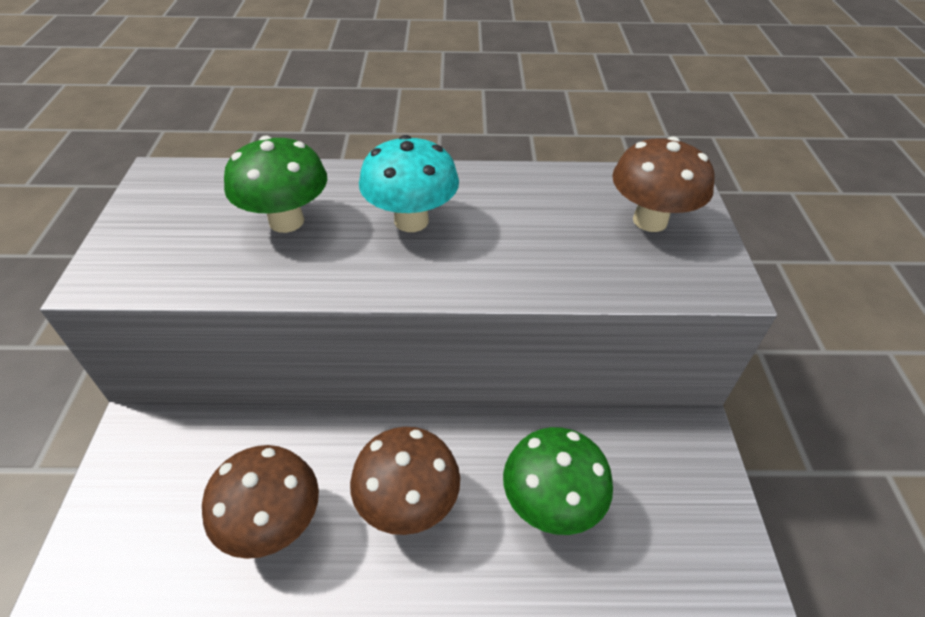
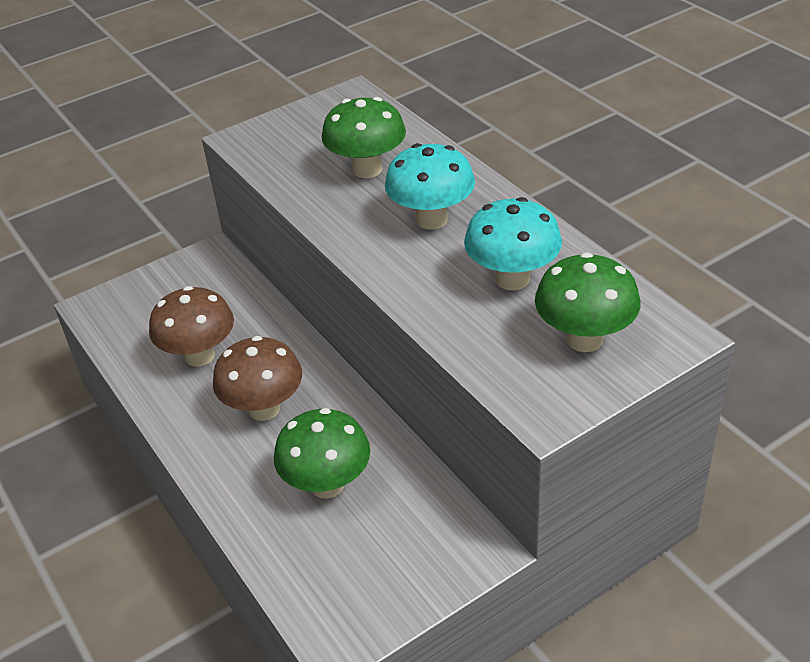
camera: 60 degrees right, 5 degrees down
brown mushroom [612,137,715,232] -> green mushroom [535,252,640,352]
none -> turquoise mushroom [464,197,562,290]

